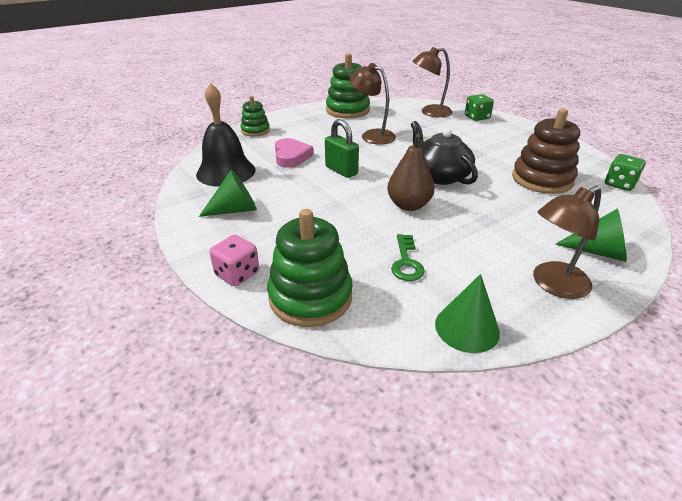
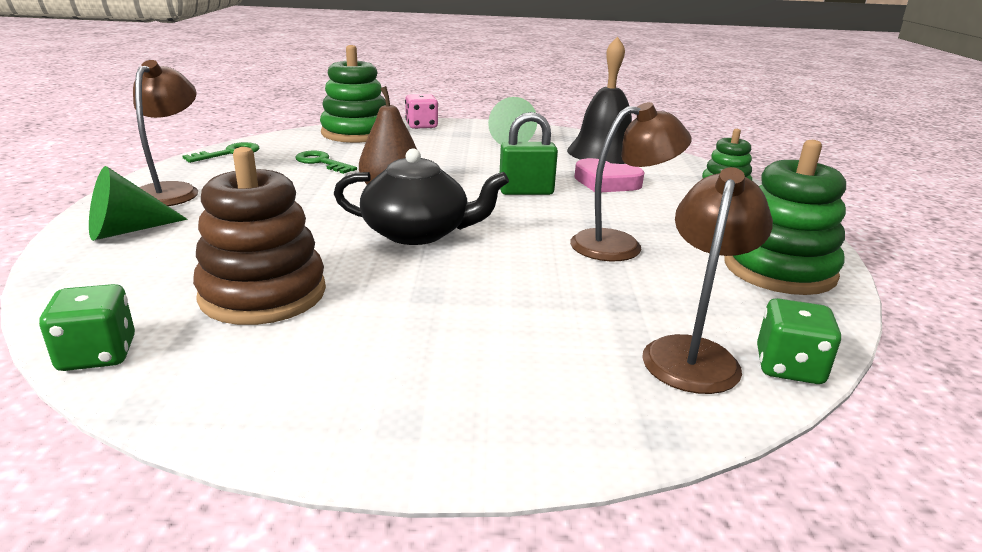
camera: 125 degrees right, 10 degrees down
green cone [435,274,500,353] -> green key [182,142,259,163]
green dice [465,94,494,121] -> green dice moved to [757,298,841,384]

